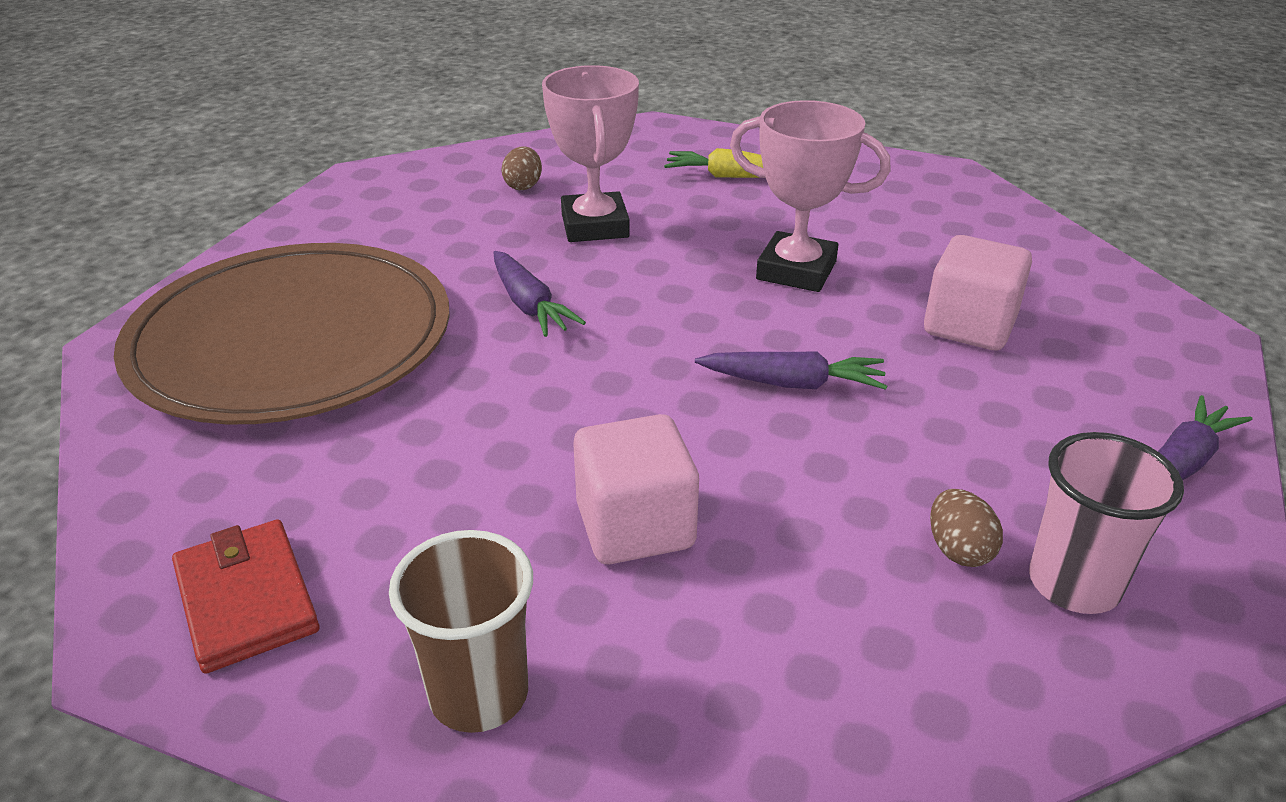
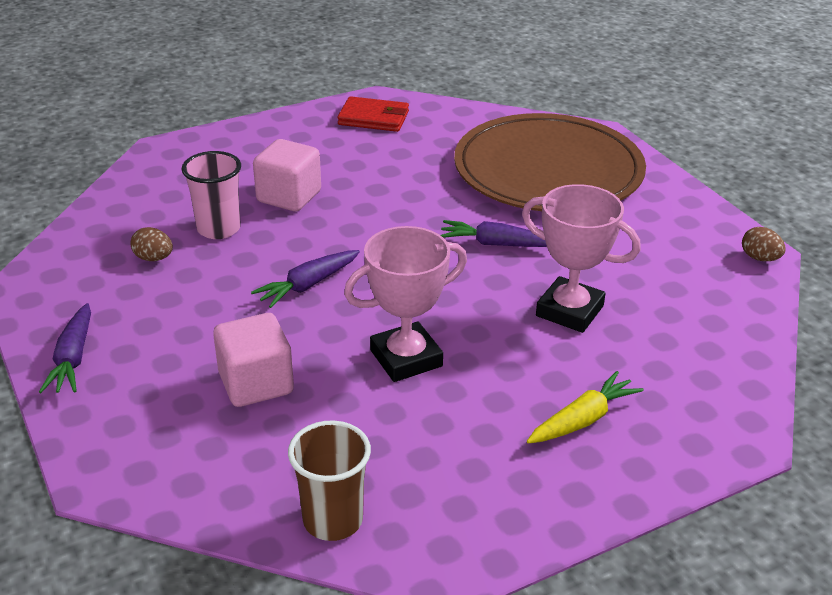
camera: 130 degrees right, 0 degrees up
brown cup [389,530,533,733] -> brown cup moved to [288,420,371,541]
brown egg [502,146,542,190] -> brown egg moved to [742,227,785,261]
pink cup [1029,432,1184,614] -> pink cup moved to [181,151,241,239]

